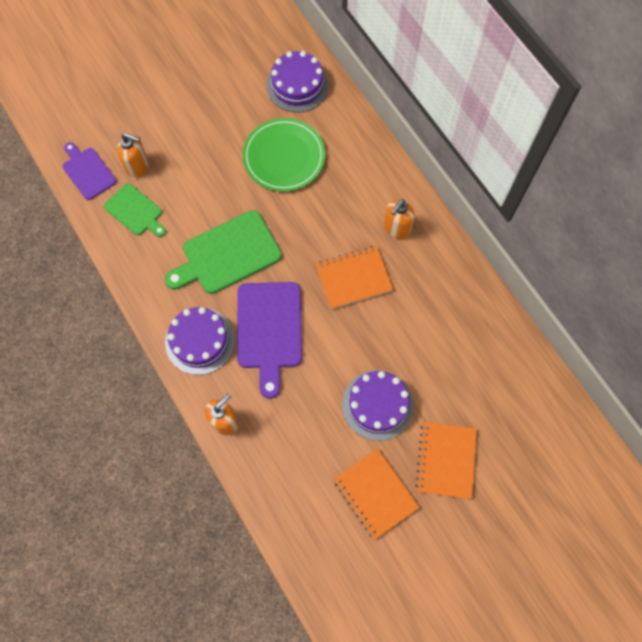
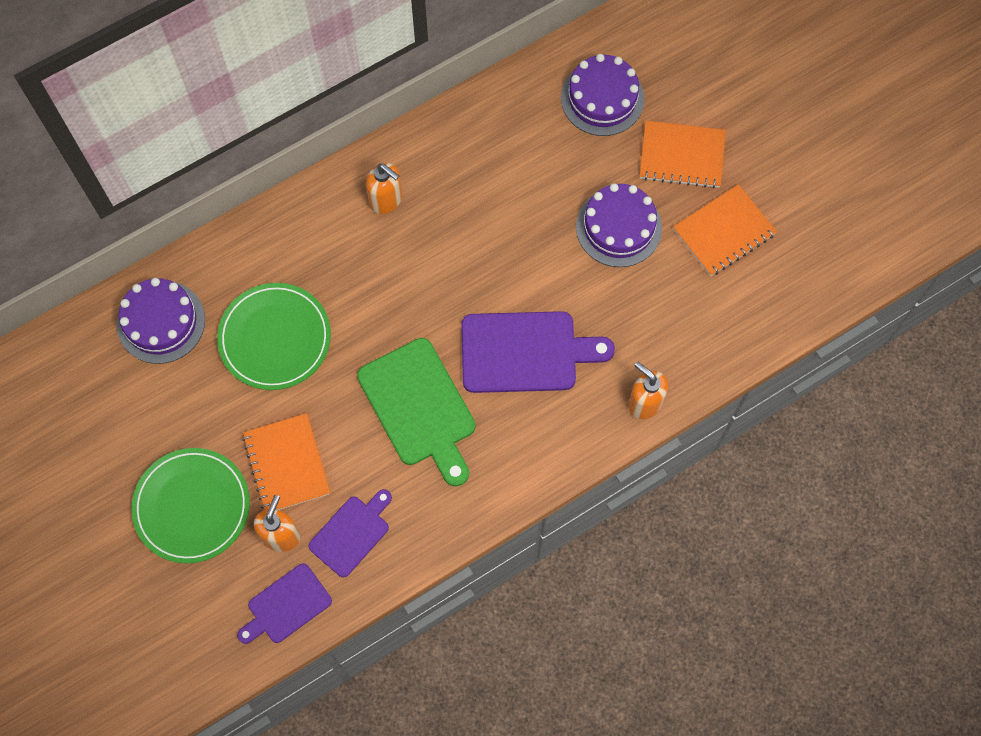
camera: 90 degrees left, 0 degrees up
green cutting board [104,183,166,237] -> purple cutting board [308,489,392,578]
purple cake [165,307,235,375] -> purple cake moved to [561,54,644,136]
orange notebook [316,246,393,309] -> orange notebook moved to [243,413,330,510]
none -> green plate [131,448,250,563]

